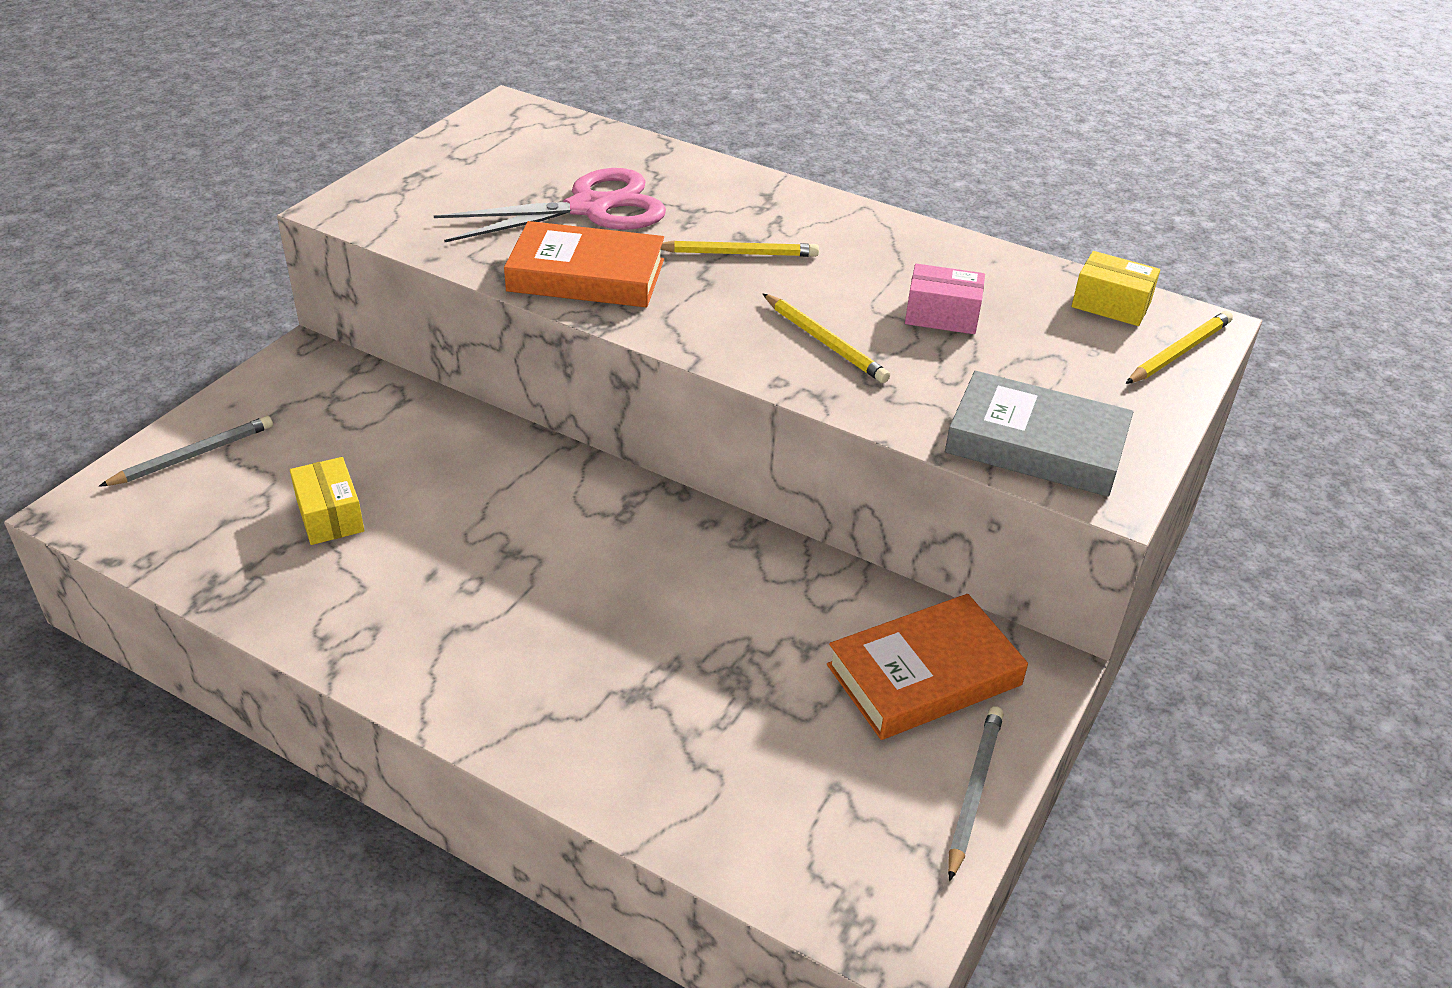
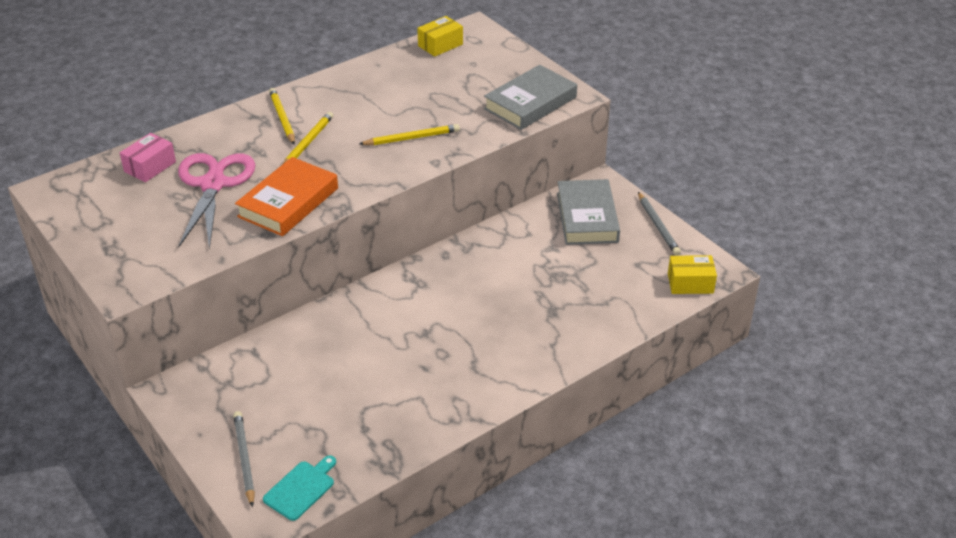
camera: 65 degrees left, 0 degrees up
yellow box [290,457,365,545] -> yellow box moved to [668,255,717,294]
orange book [827,594,1028,740] -> grey book [557,179,620,245]
pink box [905,264,985,334] -> pink box moved to [120,133,176,182]
grey pencil [948,706,1004,881] -> grey pencil turned 150 degrees counterclockwise [638,192,681,255]
yellow pencil [1126,311,1233,384] -> yellow pencil moved to [269,88,295,144]
none -> turquoise cutting board [263,455,336,521]

